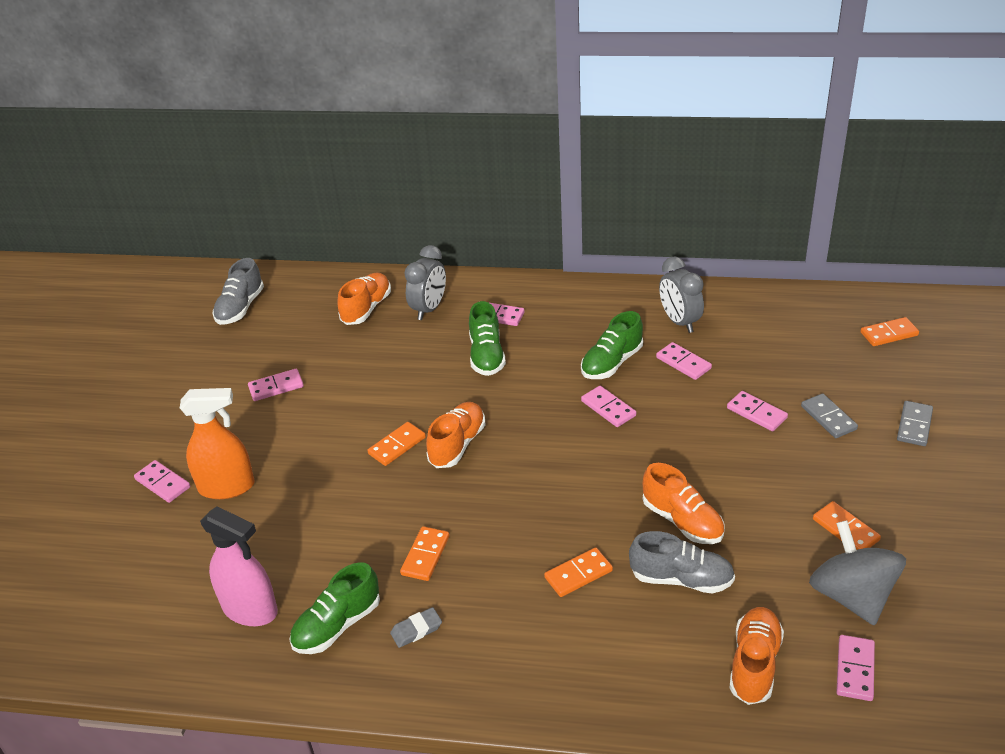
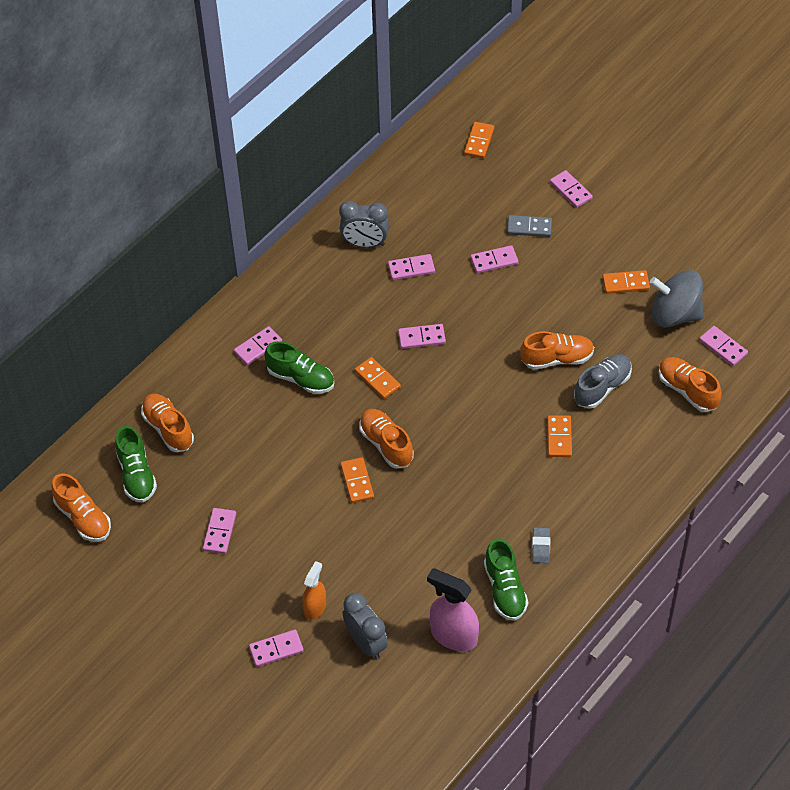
camera: 60 degrees left, 15 degrees up
orange spray bottle [180,388,255,499] -> orange spray bottle [302,561,326,620], size x0.62
pink spray bottle [200,506,278,626] -> pink spray bottle turned 120 degrees counterclockwise [427,568,479,651]
grey shoe [213,258,264,325] -> orange shoe [51,473,111,542]
orange domino [400,526,450,581] -> orange domino moved to [355,357,401,399]
grey clock [404,245,446,320] -> grey clock moved to [343,593,388,659]
green shoe [581,311,643,379] -> green shoe moved to [115,426,157,502]
grey domino [897,401,933,446] -> pink domino [550,170,593,208]

